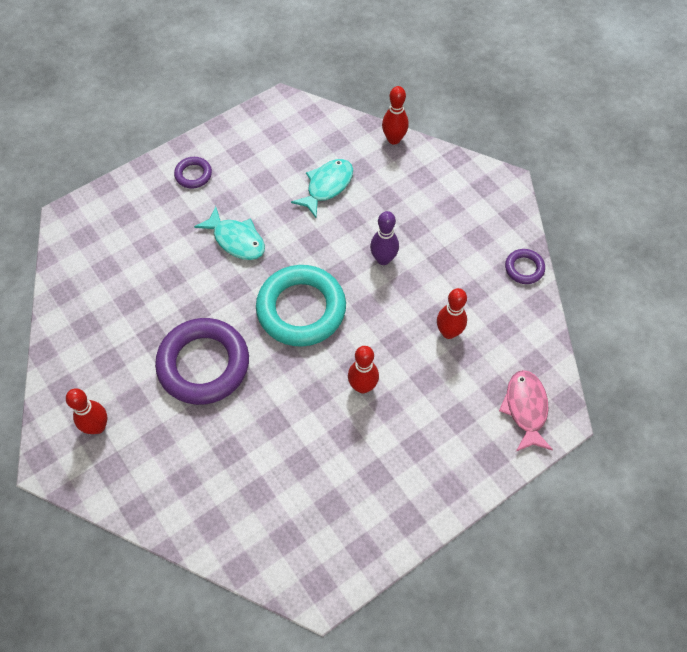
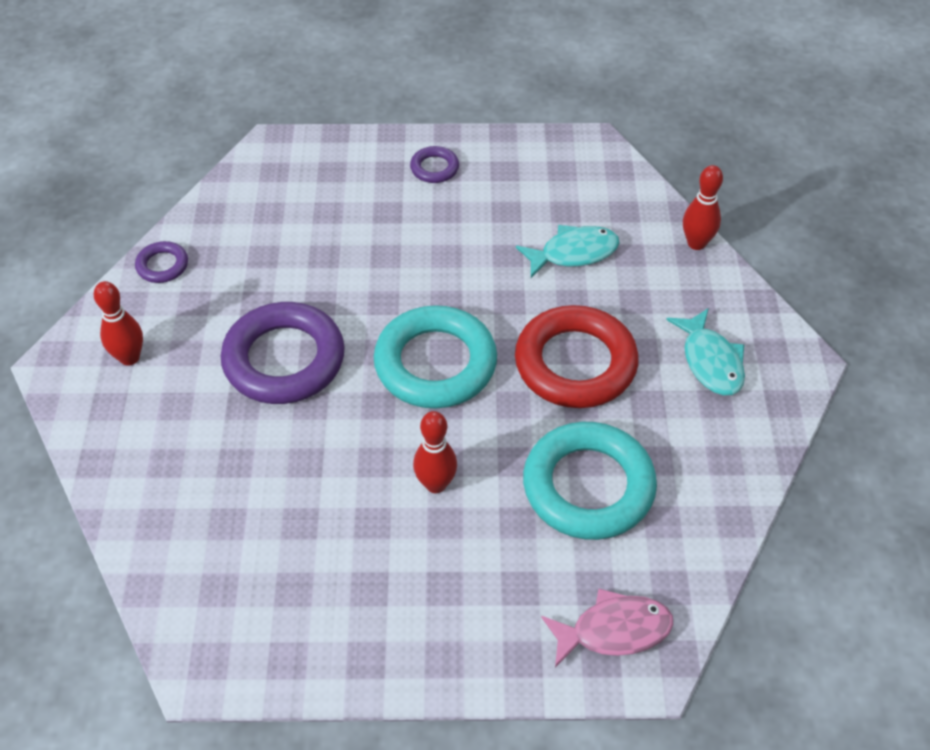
camera: 35 degrees right, 10 degrees down
turquoise fish [194,206,265,260] -> turquoise fish moved to [666,308,745,396]
purple bowling pin [370,211,399,265] -> red ring [515,305,639,408]
red bowling pin [437,288,467,339] -> turquoise ring [523,422,657,540]
pink fish [499,370,553,451] -> pink fish turned 45 degrees clockwise [541,589,673,667]
purple ring [505,249,545,284] -> purple ring moved to [135,241,188,283]

